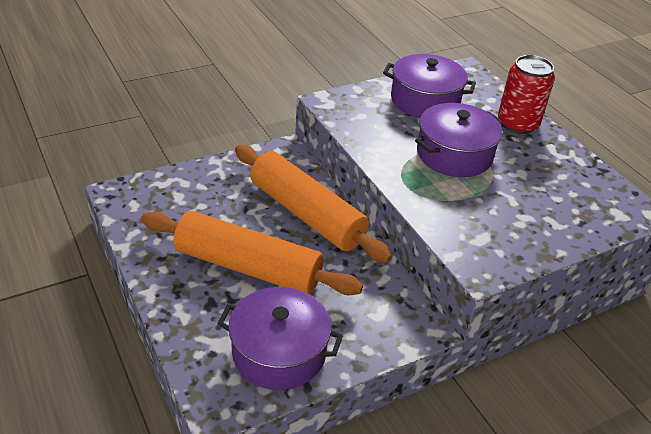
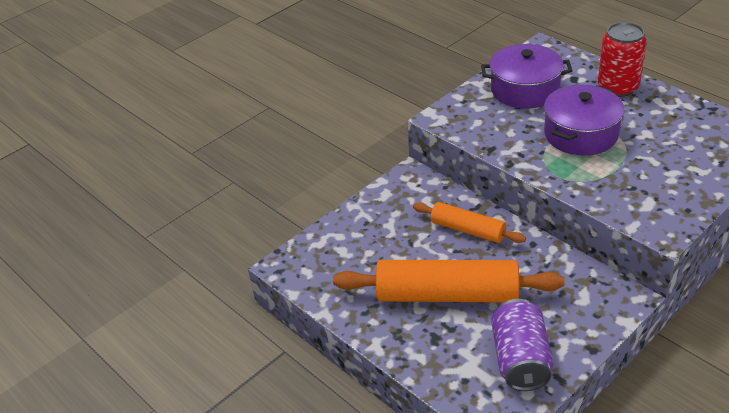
camera: 10 degrees left, 0 degrees up
purple pot [217,287,343,390] -> purple can [491,299,554,391]
orange rolling pin [235,145,392,263] -> orange rolling pin [413,202,526,243], size x0.57

